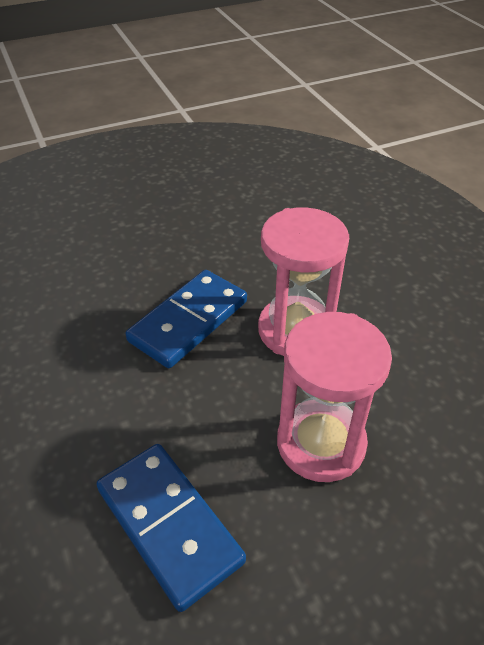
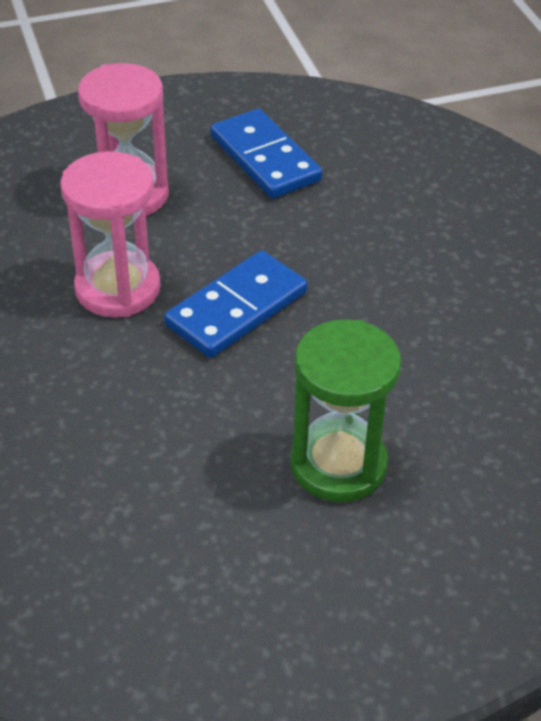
camera: 175 degrees left, 0 degrees up
none -> green hourglass [290,319,401,502]

